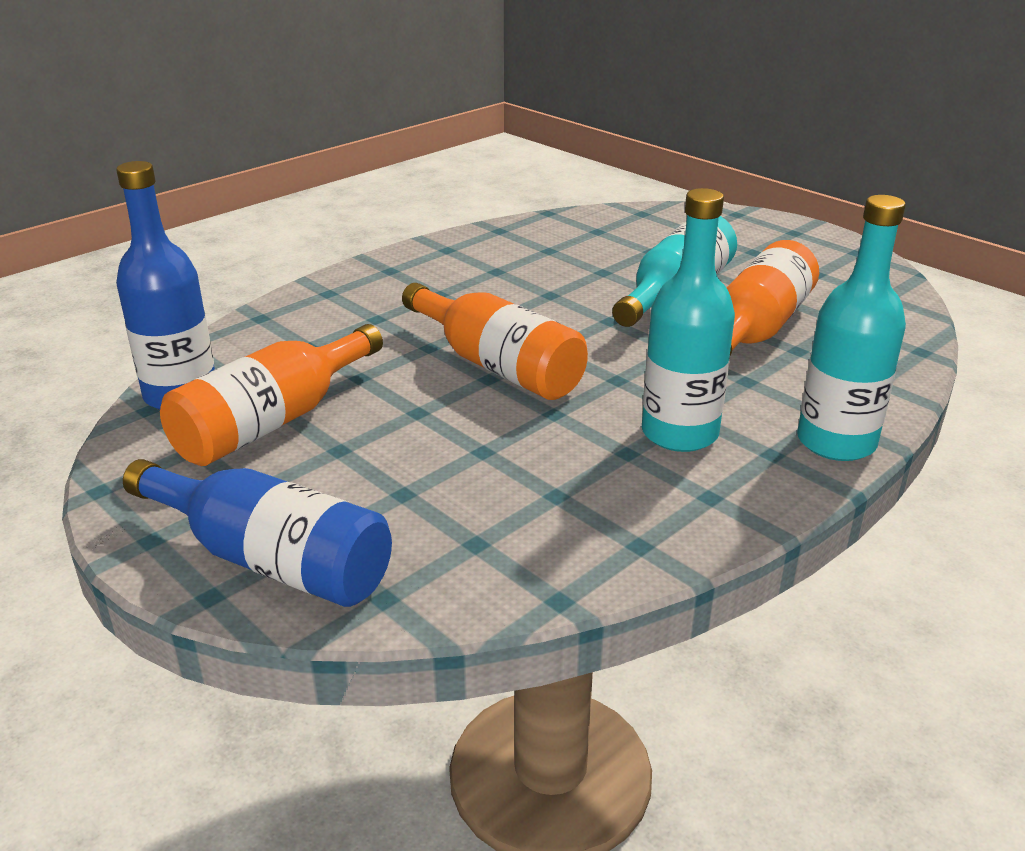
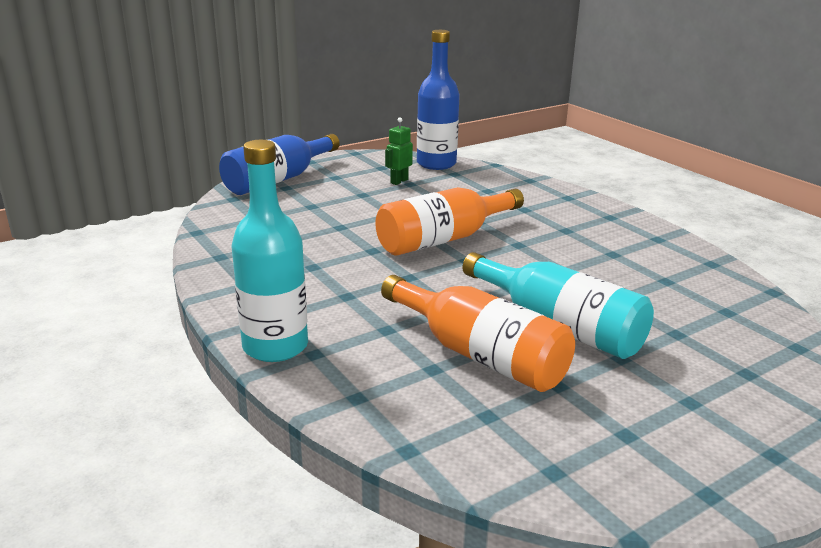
camera: 100 degrees right, 5 degrees down
orange bottle [160,324,383,466] -> green robot [385,117,413,185]
turquoise bottle [642,188,735,452] -> none

